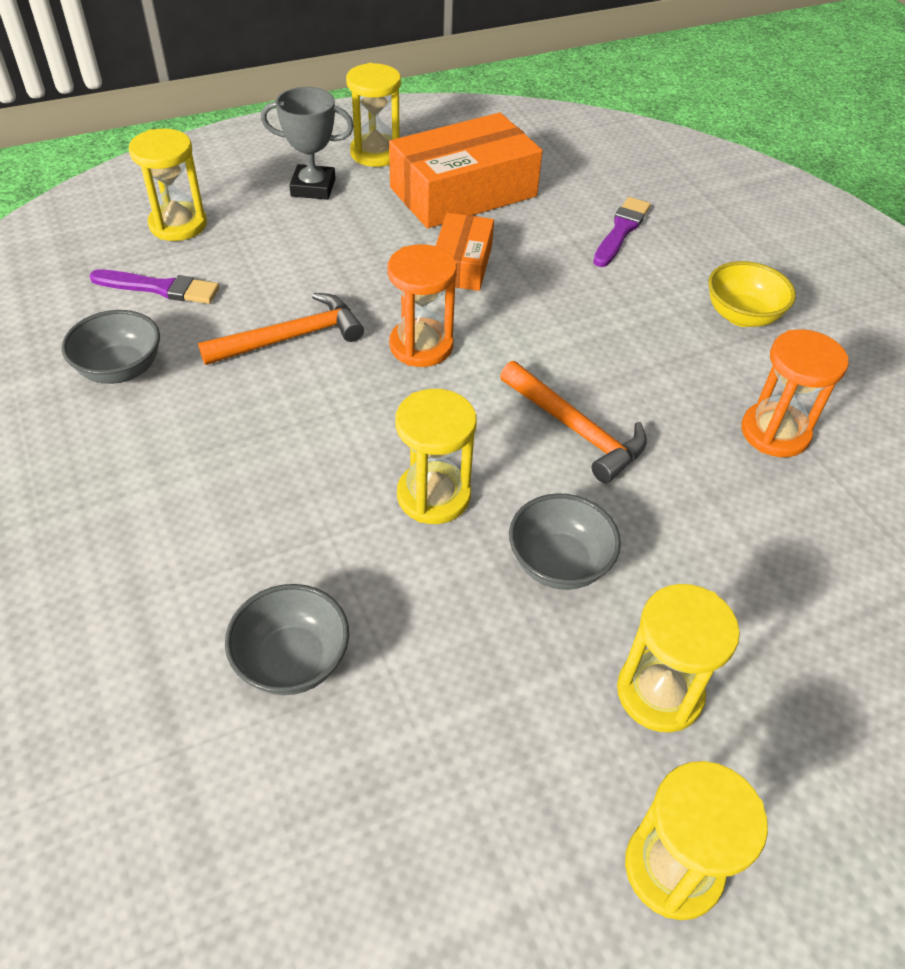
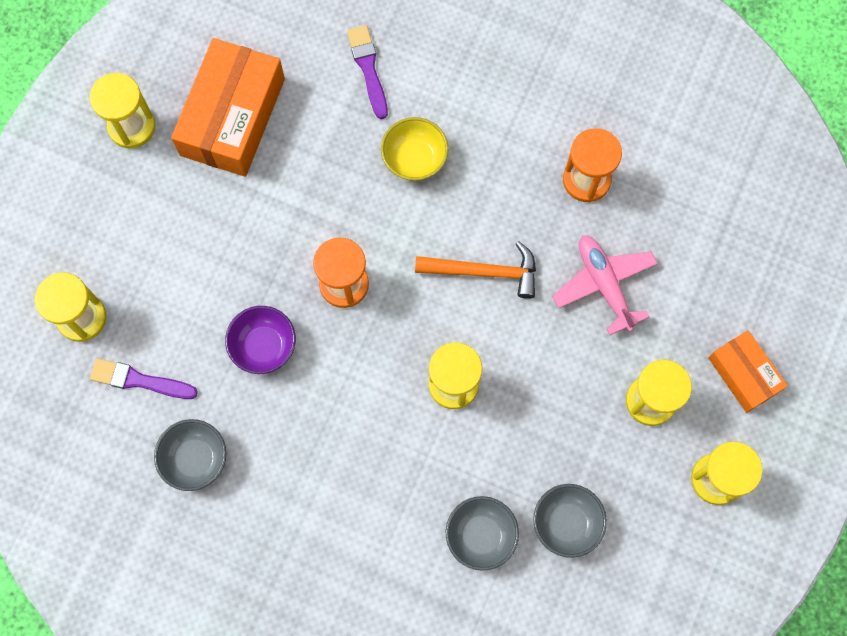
camera: 40 degrees left, 25 degrees up
purple brush [89,270,219,304] -> purple brush turned 135 degrees counterclockwise [90,358,198,399]
orange hammer [198,293,364,365] -> purple bowl [225,306,296,374]
grey trophy [261,87,354,200] -> none
orange box [436,213,494,291] -> orange box moved to [708,330,788,413]
grey bowl [509,493,621,590] -> grey bowl moved to [533,484,607,558]
yellow bowl [708,261,796,327] -> yellow bowl moved to [381,117,449,181]
none -> pink plane [552,235,658,335]

